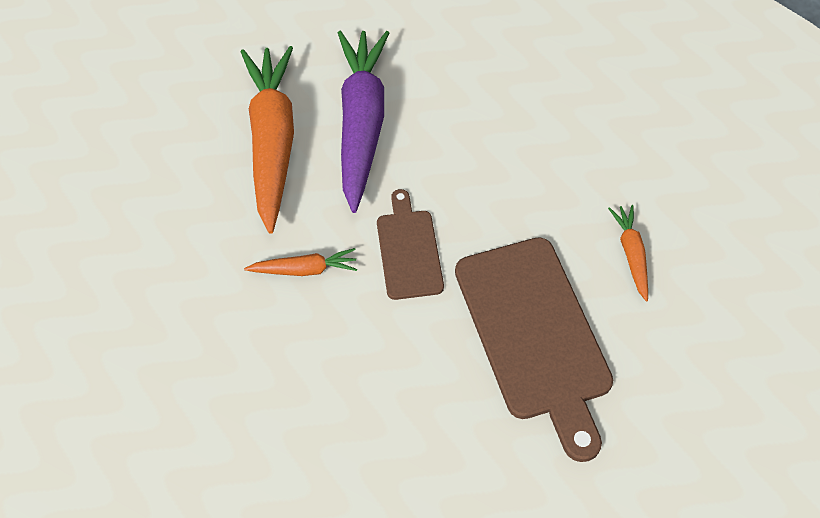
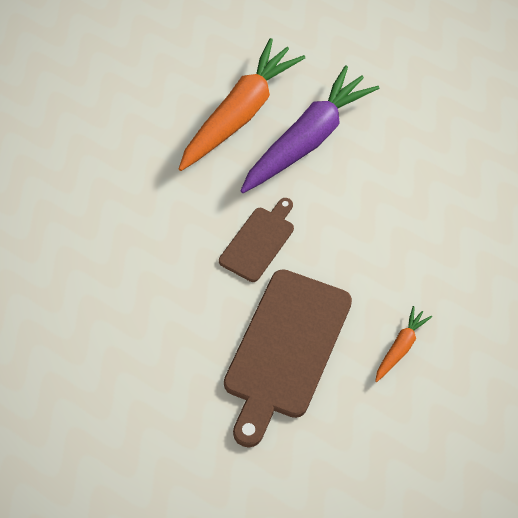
camera: 40 degrees right, 0 degrees up
orange carrot [244,248,357,276] -> none

